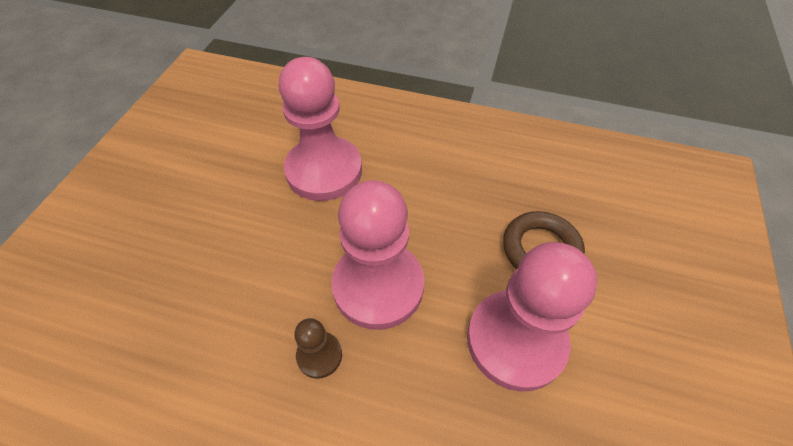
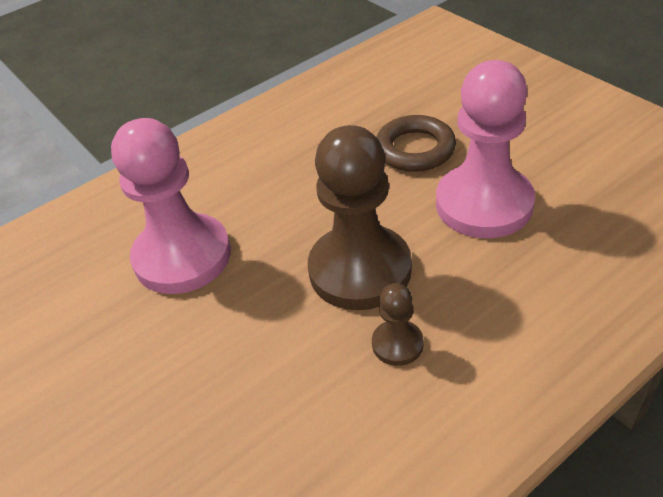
camera: 50 degrees left, 10 degrees down
pink pawn [331,180,424,330] -> brown pawn [308,125,412,310]

